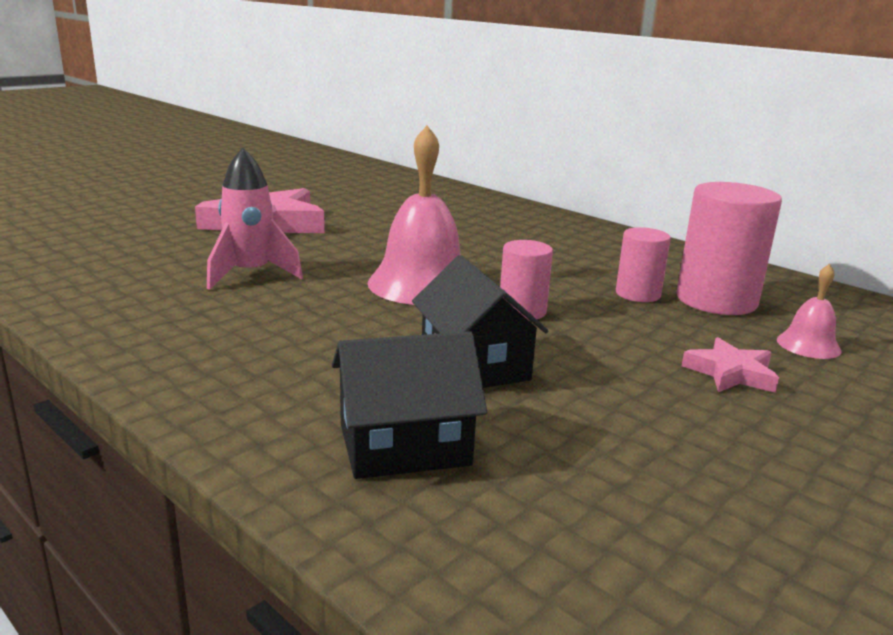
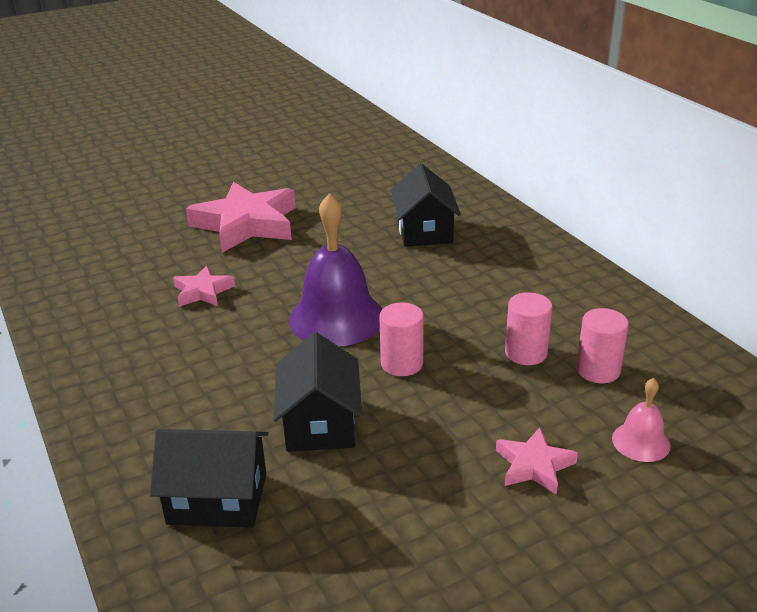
camera: 20 degrees right, 10 degrees up
pink rocket [207,147,303,290] -> pink star [173,266,235,307]
pink bell [368,125,461,305] -> purple bell [289,193,382,346]
pink cylinder [676,182,782,315] -> pink cylinder [576,308,629,383], size x0.57
none -> black house [391,163,461,247]

